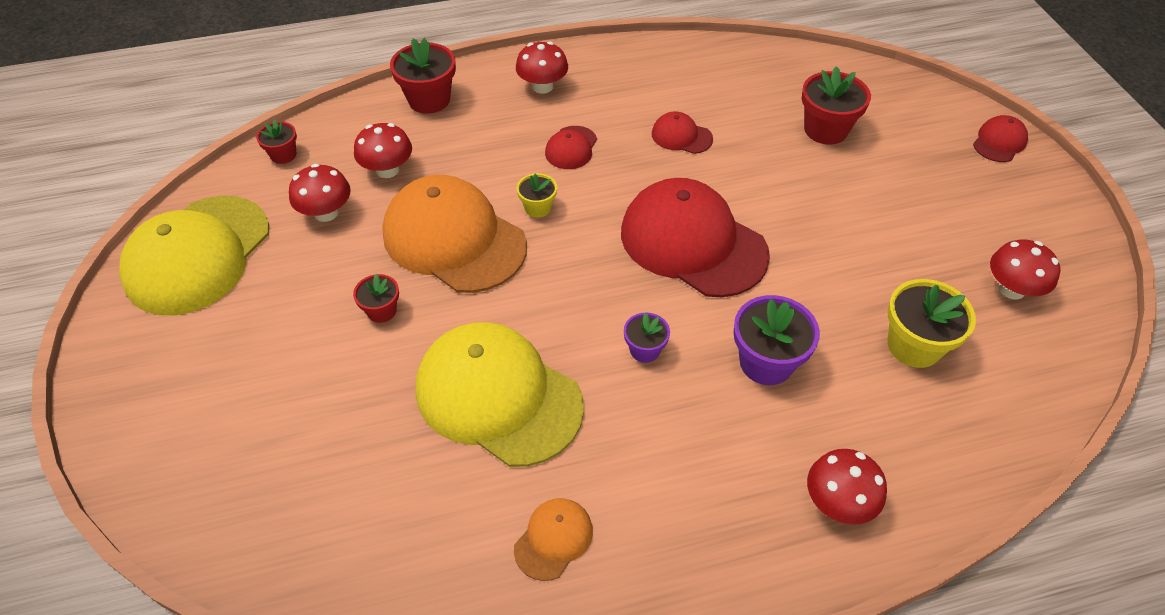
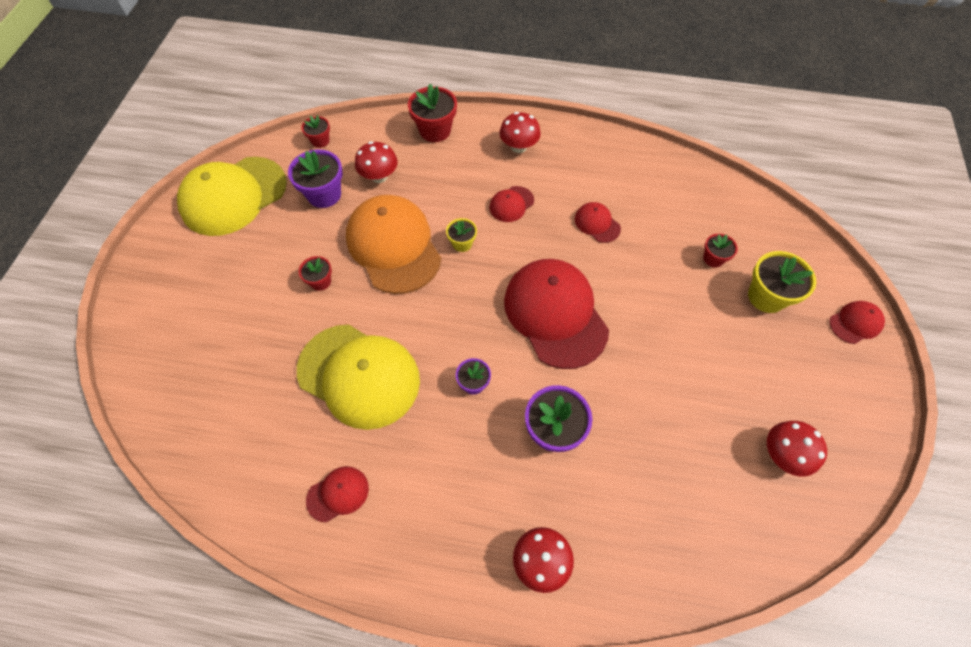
camera: 25 degrees right, 10 degrees up
red mushroom [289,164,351,222] -> purple flower pot [288,150,343,208]
yellow cap [416,322,584,467] -> yellow cap turned 150 degrees clockwise [297,324,420,430]
orange cap [514,498,593,581] -> red cap [306,466,369,523]
red flower pot [802,66,871,144] -> red flower pot [703,233,738,267], size x0.57
yellow flower pot [887,279,976,368] -> yellow flower pot moved to [748,251,816,313]

